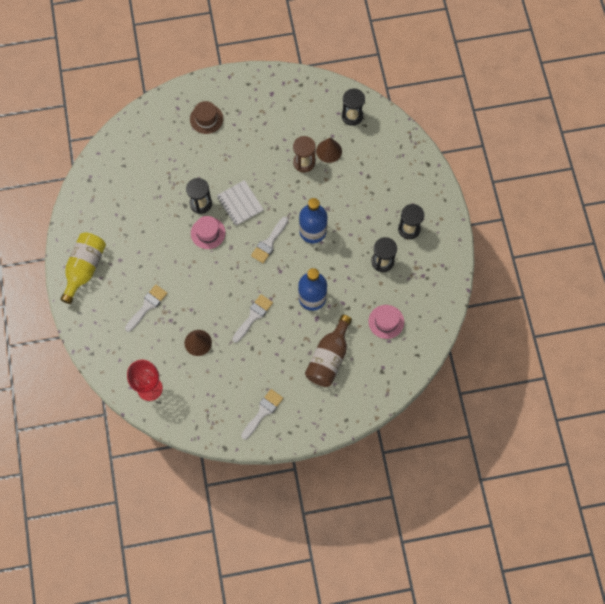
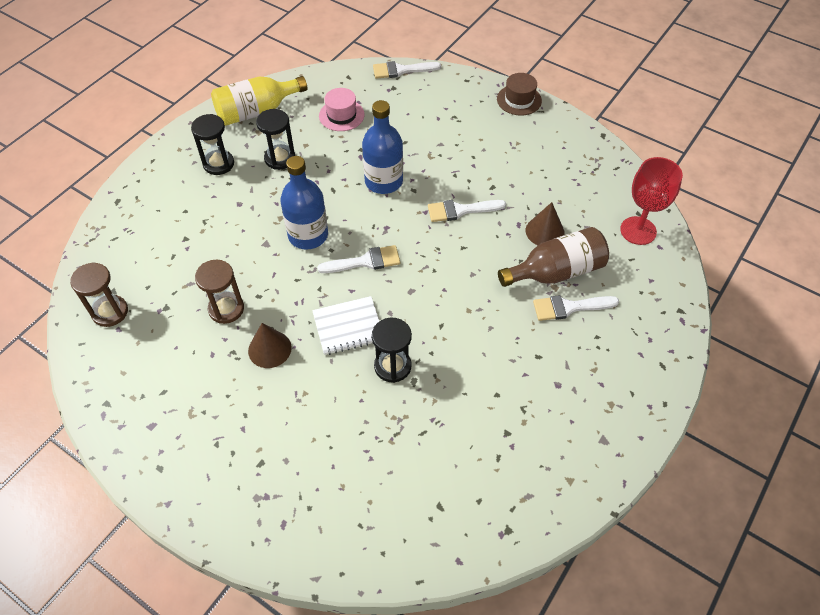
camera: 135 degrees left, 15 degrees down
yellow bottle [60,232,106,304] -> yellow bottle moved to [211,76,307,126]
brown hat [190,101,223,134] -> brown hat moved to [497,73,542,116]
pink hat [191,216,226,249] -> none
white notebook [217,180,264,226] -> white notebook turned 60 degrees clockwise [312,296,379,355]
white brush [241,389,283,440] -> white brush moved to [373,61,441,79]
brown bottle [305,315,352,387] -> brown bottle moved to [498,227,609,287]
brown cone [316,138,342,163] -> brown cone moved to [248,323,292,368]
black hourglass [342,89,365,126] -> brown hourglass [70,262,128,327]

